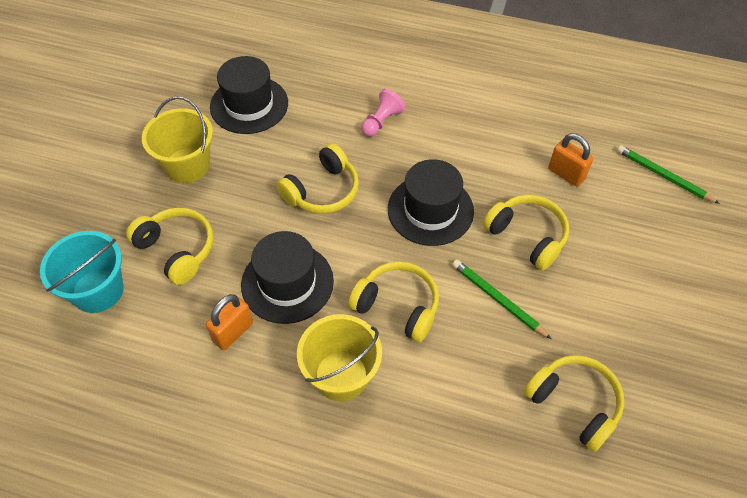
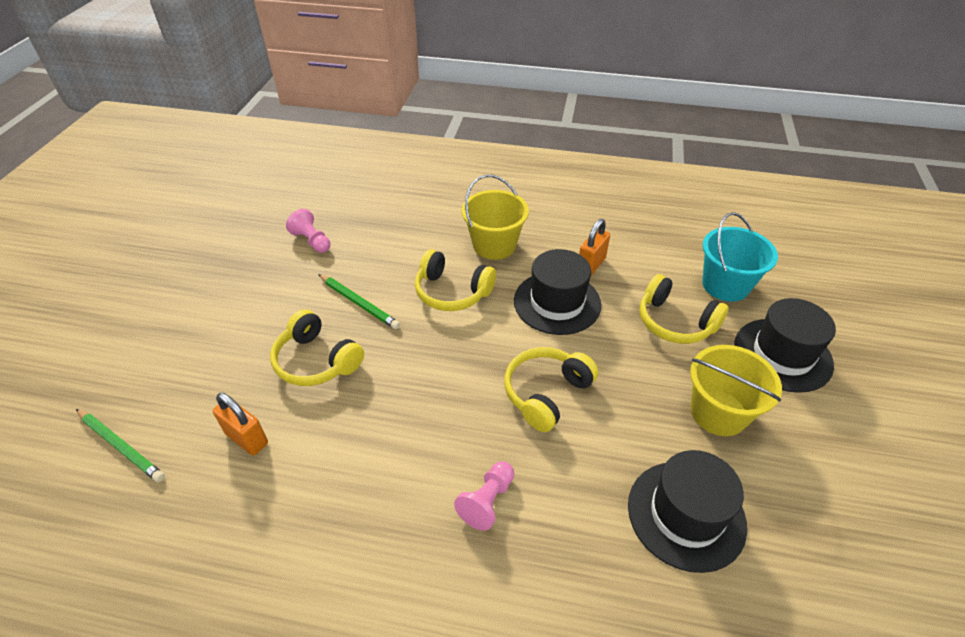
camera: 175 degrees right, 10 degrees down
black hat [388,159,474,246] -> black hat moved to [734,298,836,393]
yellow headphones [524,355,625,452] -> pink pawn [286,209,330,253]

